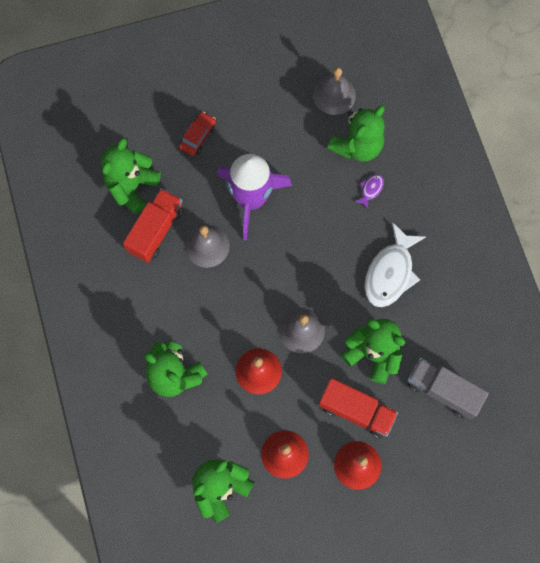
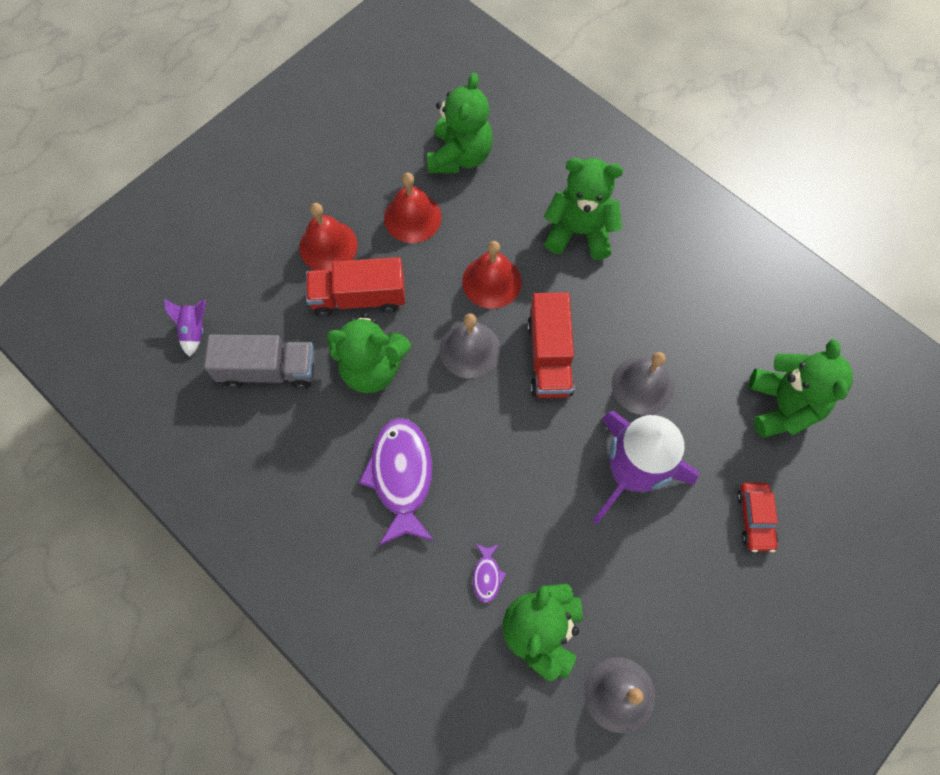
camera: 150 degrees right, 5 degrees down
red truck [123,188,184,263] -> red truck moved to [527,292,574,398]
white fish [365,222,426,307] -> purple fish [358,418,434,546]
none -> purple rocket [164,299,206,357]

